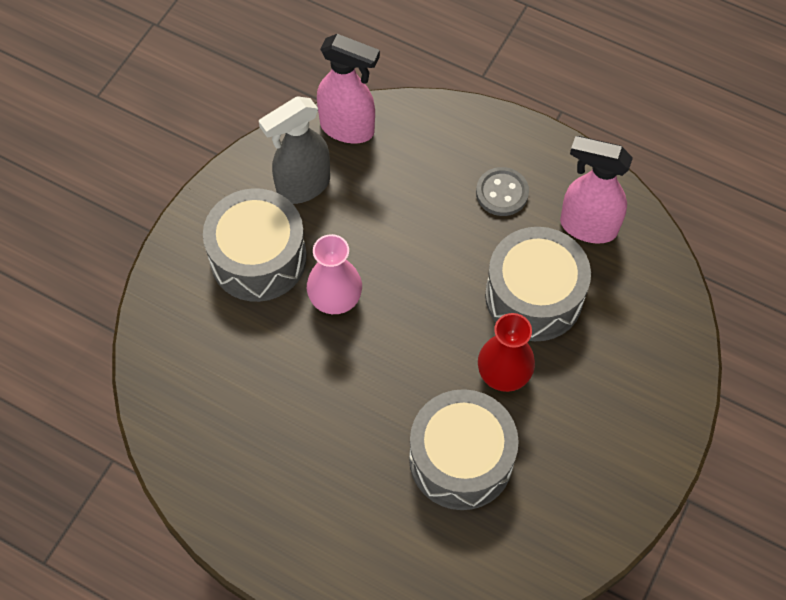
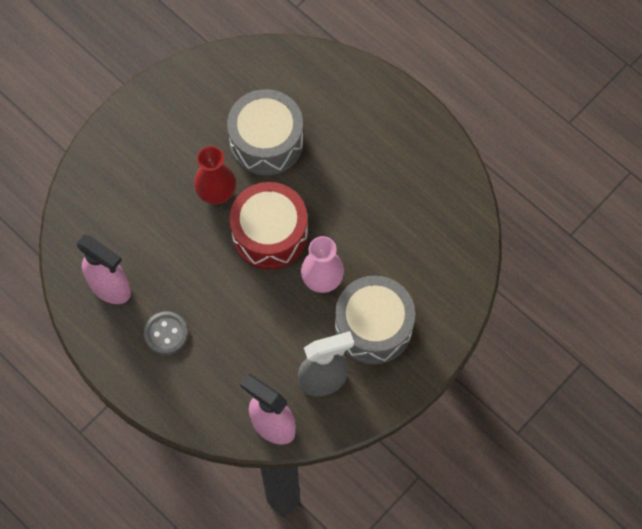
camera: 165 degrees left, 5 degrees up
grey drum [485,227,591,341] -> none
none -> red drum [230,182,308,270]

